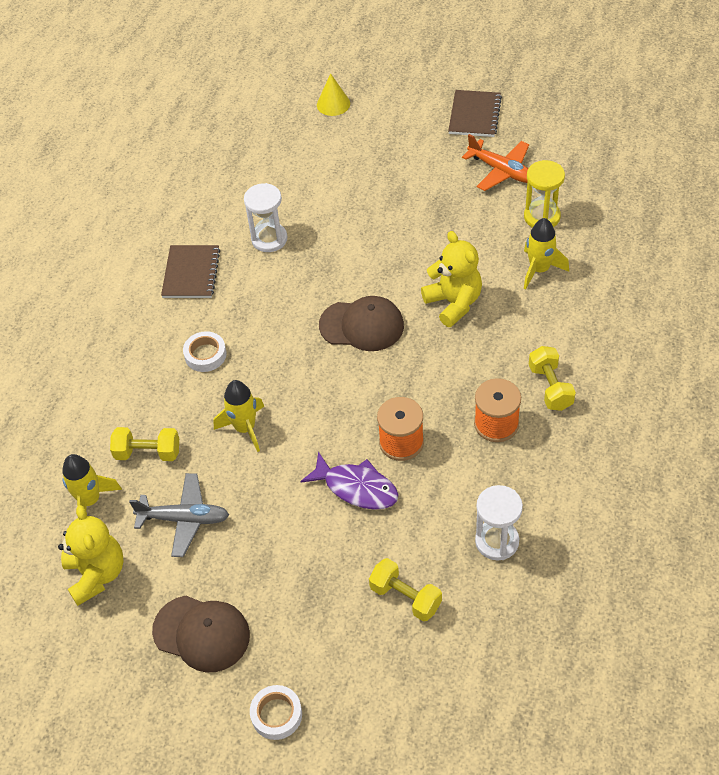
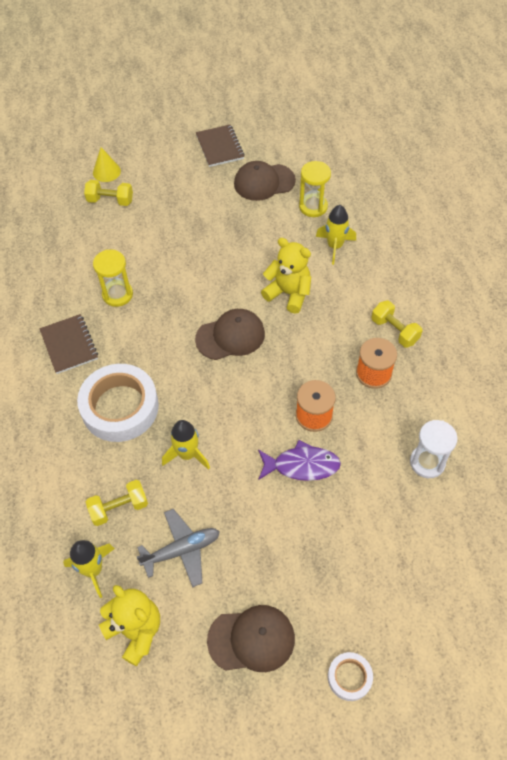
camera: 30 degrees left, 5 degrees up
white tape [183,331,227,372] -> white tape [77,364,159,442], size x2.11
white hourglass [244,183,287,252] -> yellow hourglass [93,249,133,307]
yellow dumbbell [369,558,442,622] -> yellow dumbbell moved to [84,180,133,206]
orange plane [462,134,529,191] -> brown cap [234,161,296,201]

